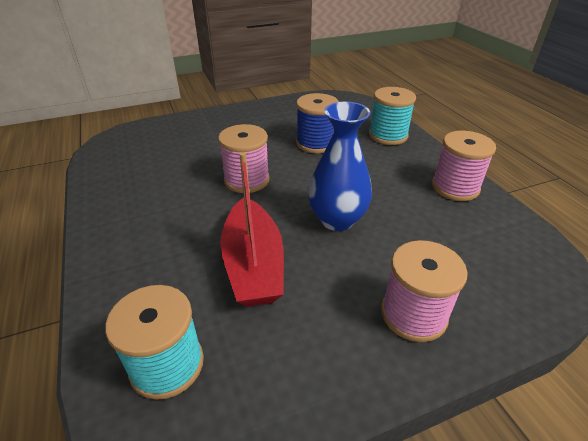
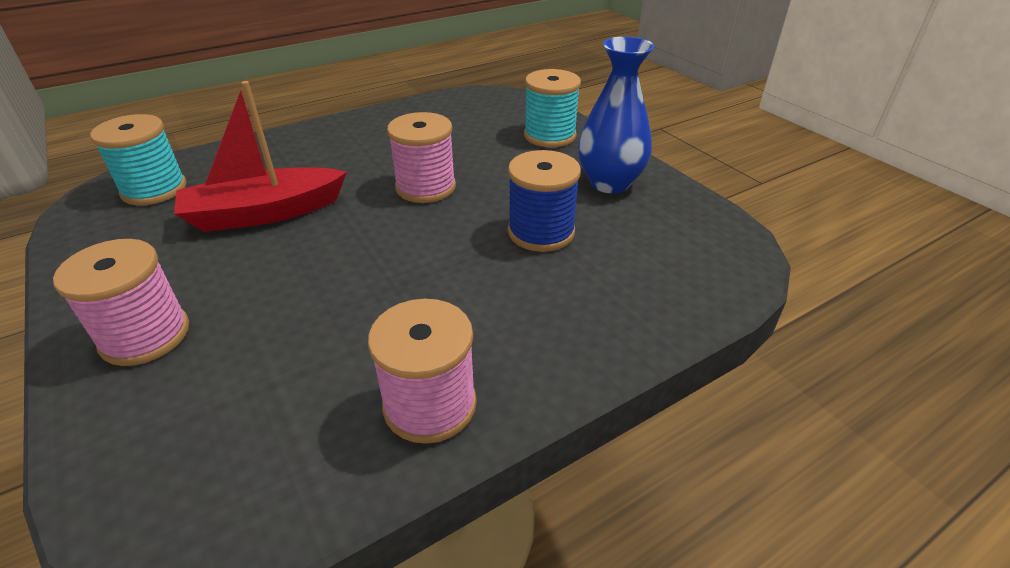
camera: 80 degrees right, 0 degrees up
blue vase [308,102,372,231] -> blue vase moved to [578,36,654,193]
turquoise spool [369,87,416,145] -> turquoise spool moved to [524,69,581,147]

